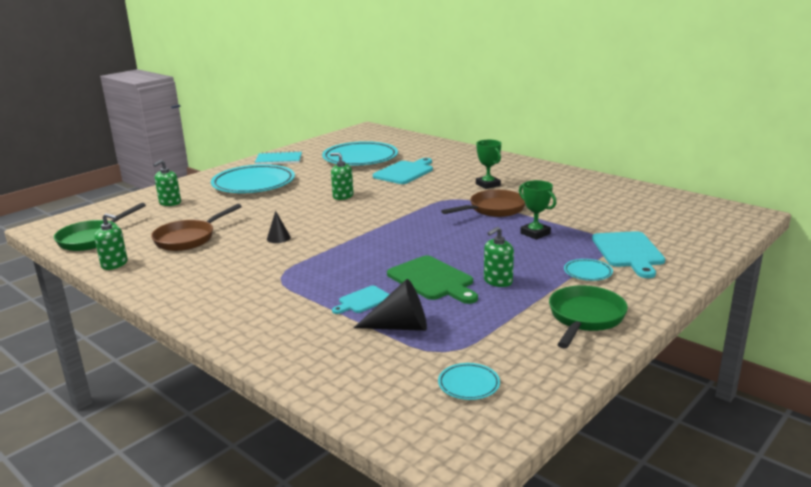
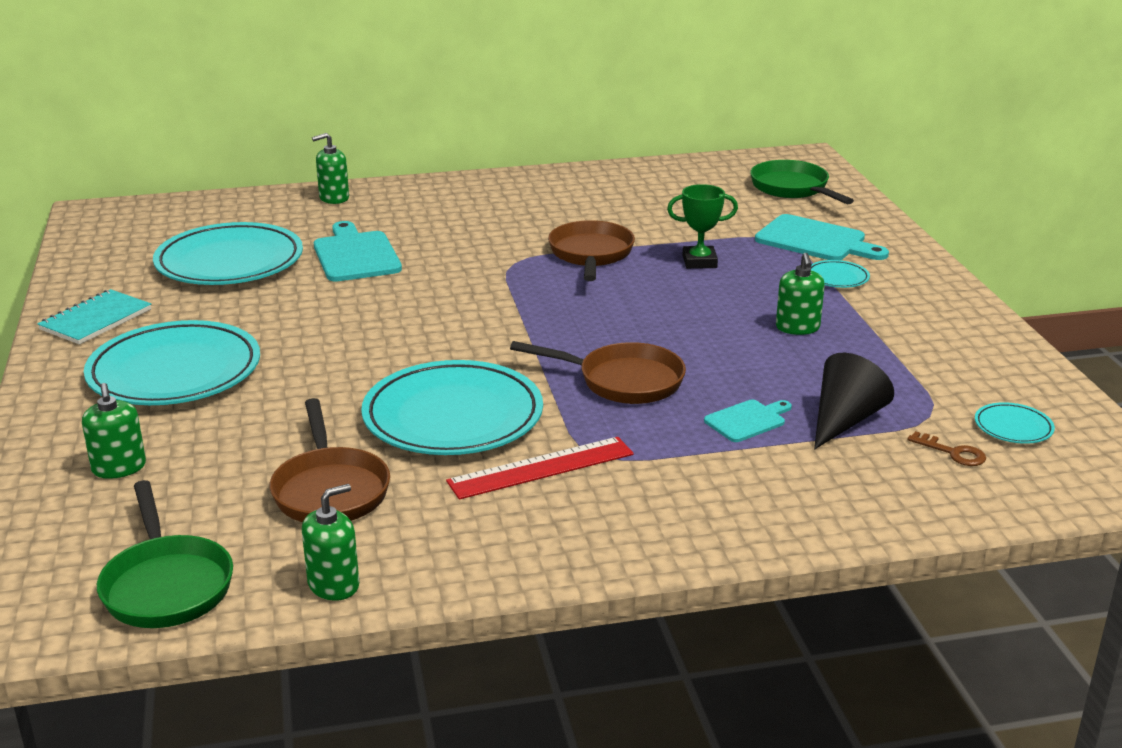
camera: 55 degrees left, 5 degrees up
black cone [267,211,291,243] -> turquoise plate [361,360,543,455]
green soap dispenser [330,153,354,200] -> green soap dispenser moved to [312,133,349,204]
turquoise cutting board [332,286,390,314] -> turquoise cutting board turned 120 degrees counterclockwise [704,400,792,442]
green cutting board [387,256,478,304] -> none
green trophy [476,140,501,189] -> none
green pan [549,285,628,349] -> green pan moved to [750,160,854,204]
none -> red ruler [446,437,634,500]
none -> brown pan [510,341,686,404]
none -> brown key [907,431,986,466]

